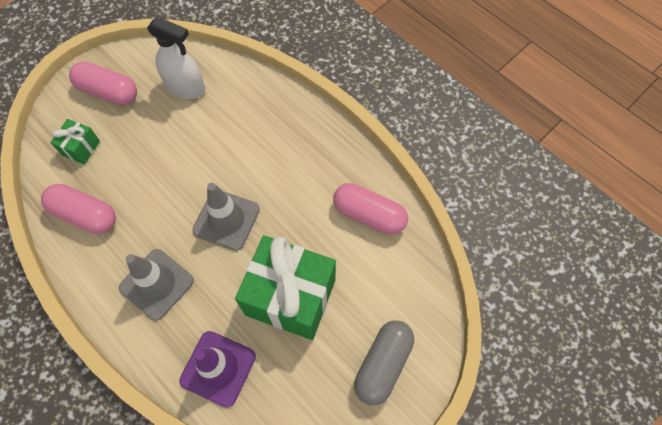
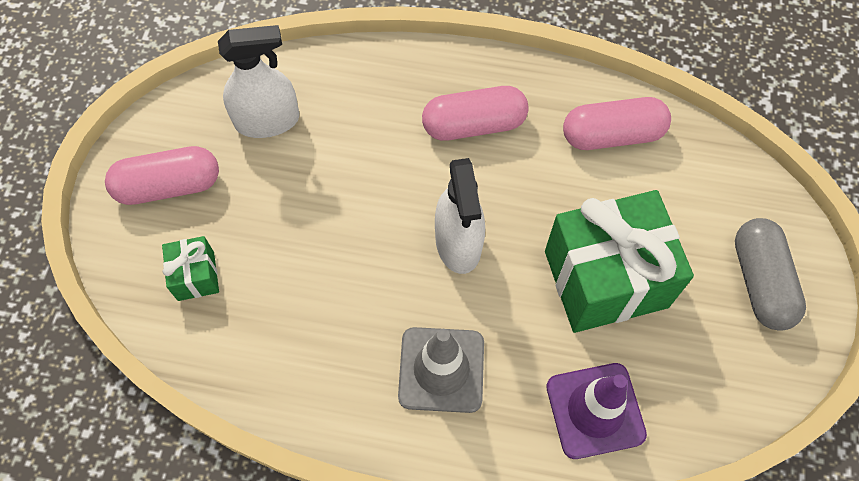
camera: 35 degrees left, 0 degrees up
pink capsule [41,184,116,234] -> pink capsule moved to [422,86,529,141]
grey traffic cone [193,183,260,251] -> white spray bottle [435,158,485,274]

